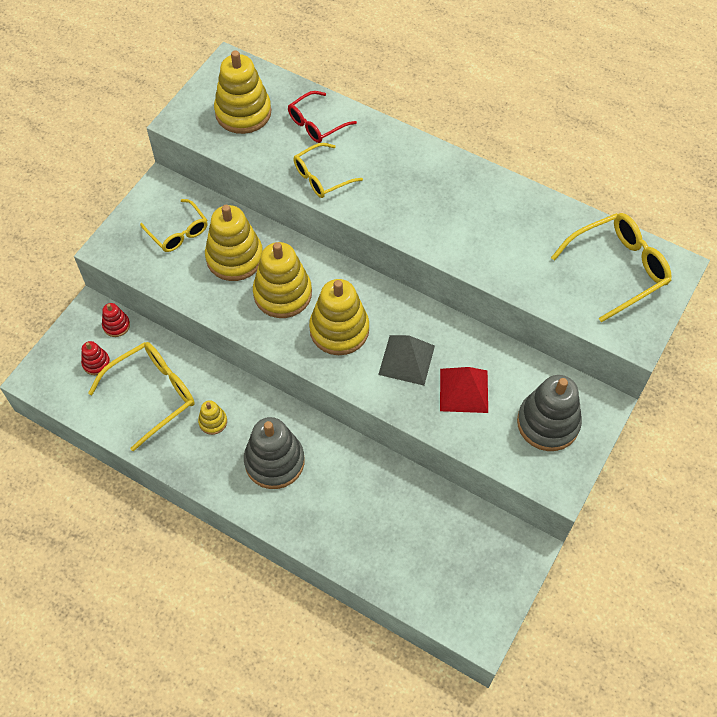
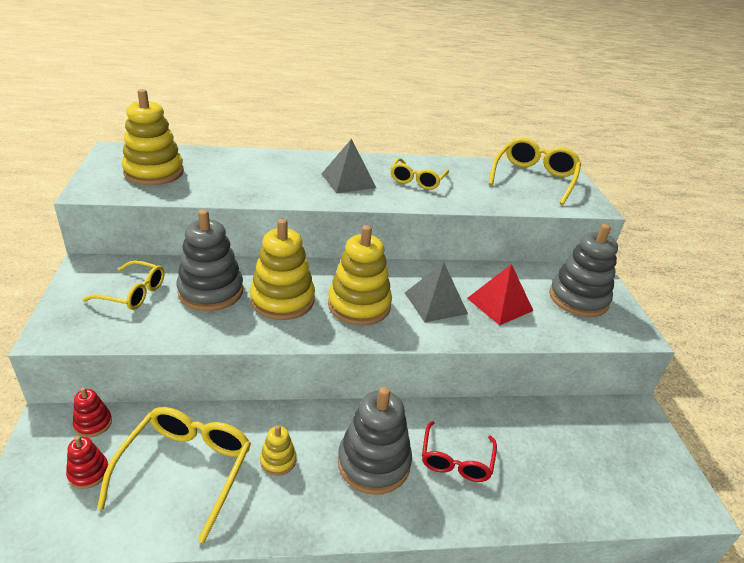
camera: 40 degrees left, 25 degrees down
yellow stacking toy [205,205,263,281] -> grey stacking toy [176,209,243,311]
red glasses [288,91,357,143] -> red glasses moved to [422,421,497,482]
yellow glasses [293,143,363,198] -> yellow glasses moved to [390,158,449,190]
none -> grey pyramid [322,139,376,193]

